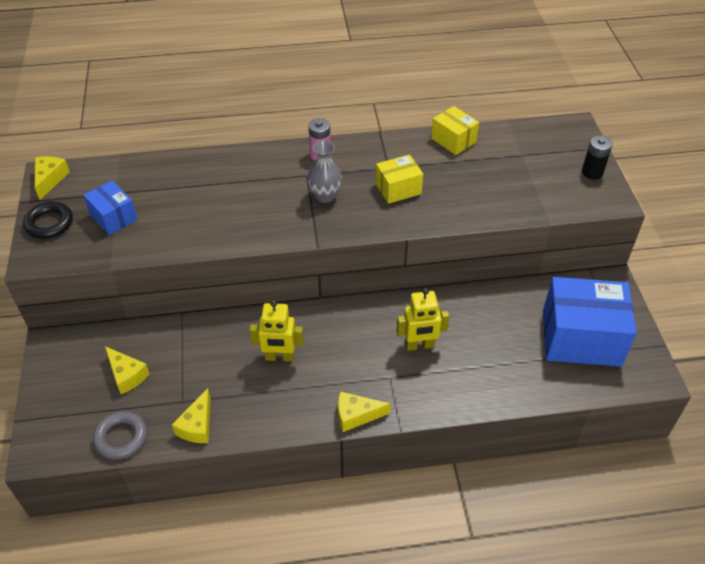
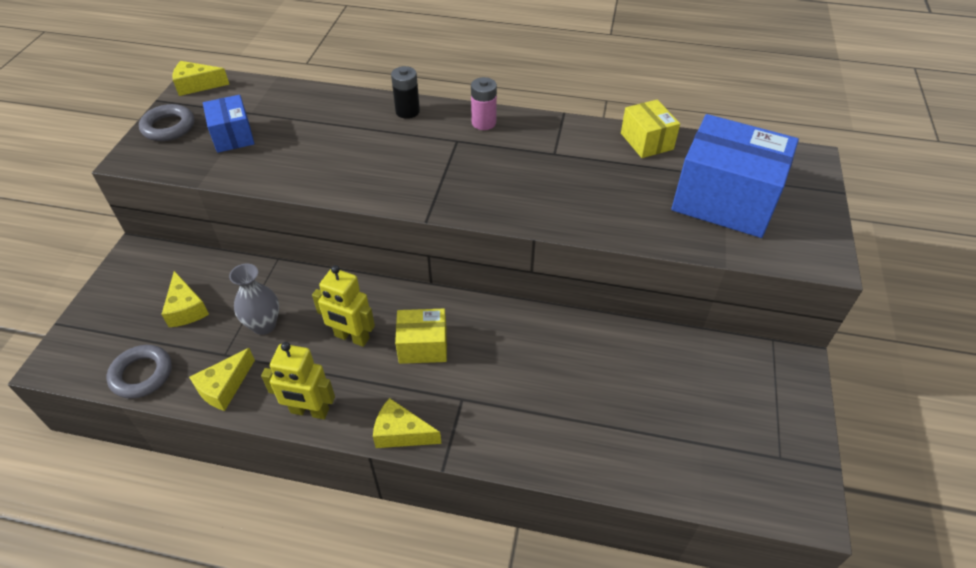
camera: 20 degrees right, 0 degrees up
black ring [23,202,73,239] -> grey ring [139,104,194,141]
yellow cheese [35,156,70,200] -> yellow cheese turned 120 degrees counterclockwise [172,61,229,96]
grey vase [307,141,342,203] -> grey vase moved to [229,264,279,335]
yellow box [376,154,423,204] -> yellow box moved to [395,309,447,364]
yellow robot [397,288,450,351] -> yellow robot moved to [261,342,335,419]
blue box [543,277,637,367] -> blue box moved to [671,114,799,238]
black battery [582,135,613,179] -> black battery moved to [391,66,420,119]

